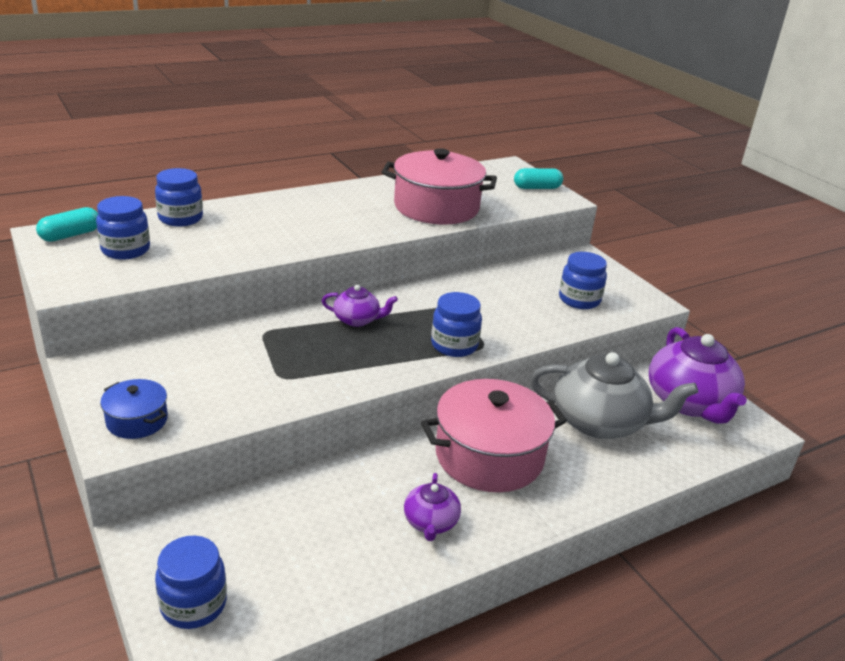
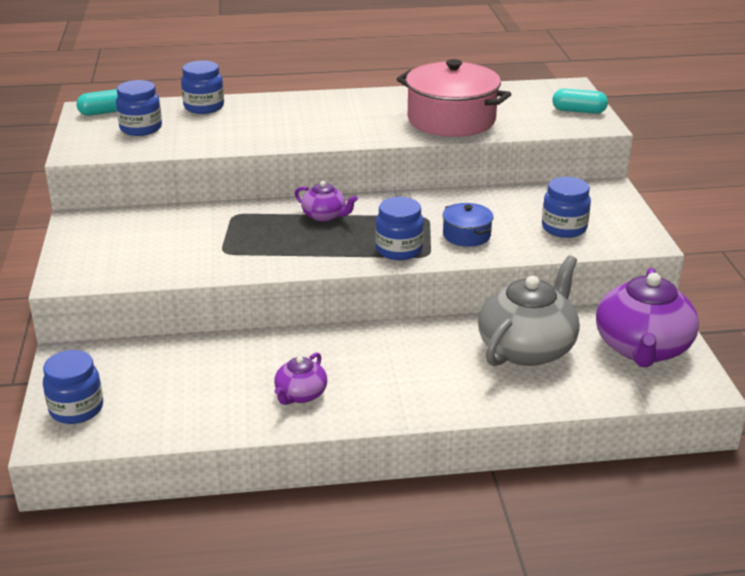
camera: 25 degrees right, 0 degrees up
blue pot [100,379,168,439] -> blue pot moved to [442,203,494,247]
pink pot [421,379,567,492] -> none
grey teapot [530,352,698,439] -> grey teapot turned 90 degrees counterclockwise [478,255,580,366]

